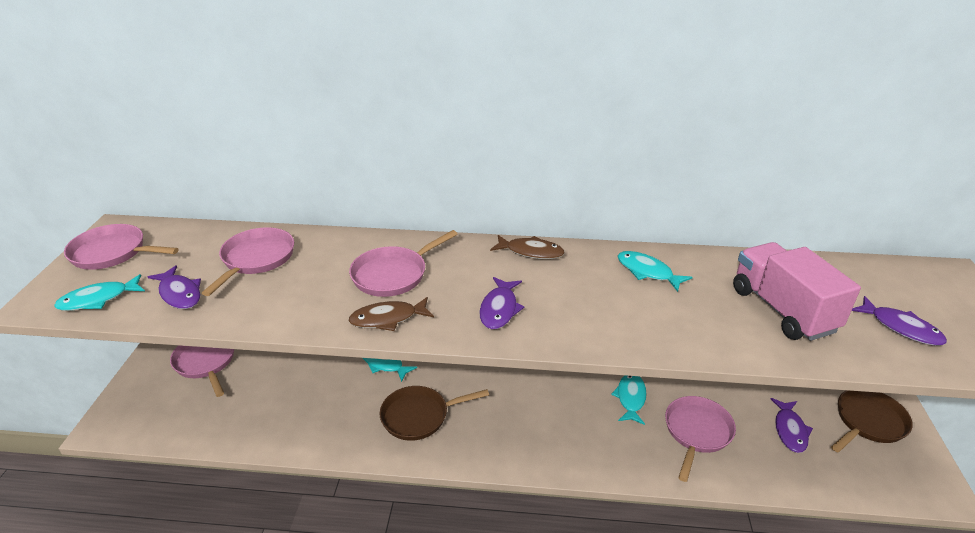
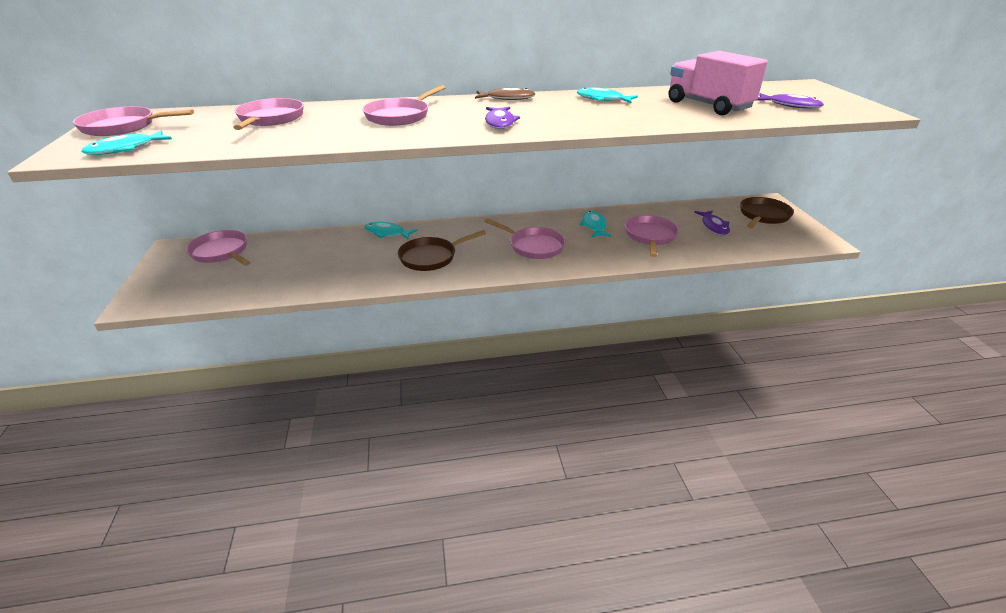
camera: 15 degrees left, 0 degrees up
purple fish [148,265,201,309] -> none
brown fish [348,297,434,331] -> none
none -> pink pan [484,218,566,259]

